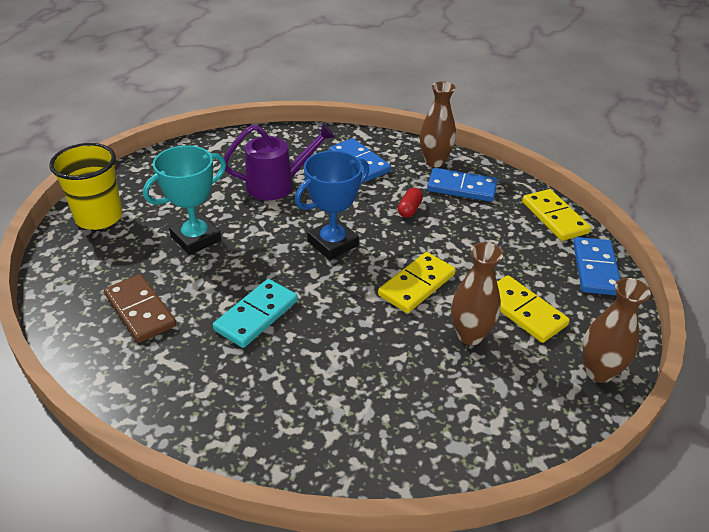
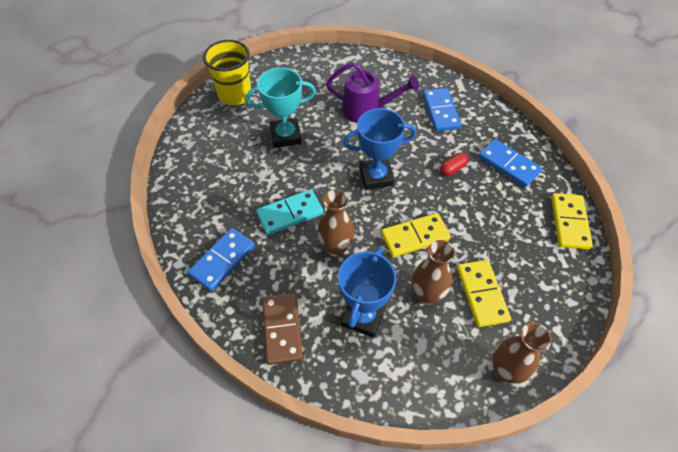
camera: 30 degrees right, 15 degrees up
brown domino [104,274,176,343] -> brown domino moved to [262,293,303,365]
brown vase [420,82,456,167] -> brown vase moved to [318,190,355,257]
blue domino [573,237,620,296] -> blue domino moved to [188,228,255,291]
none -> blue trophy [338,247,396,337]

